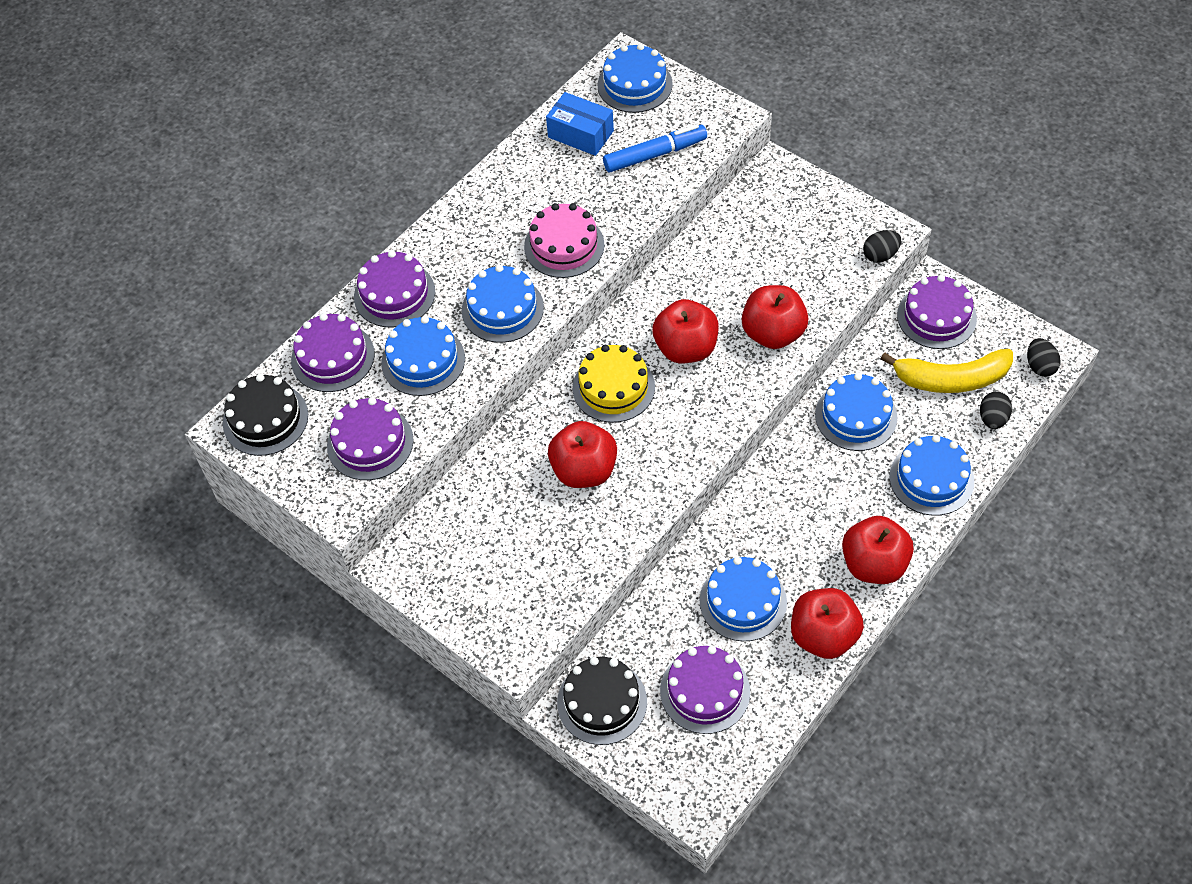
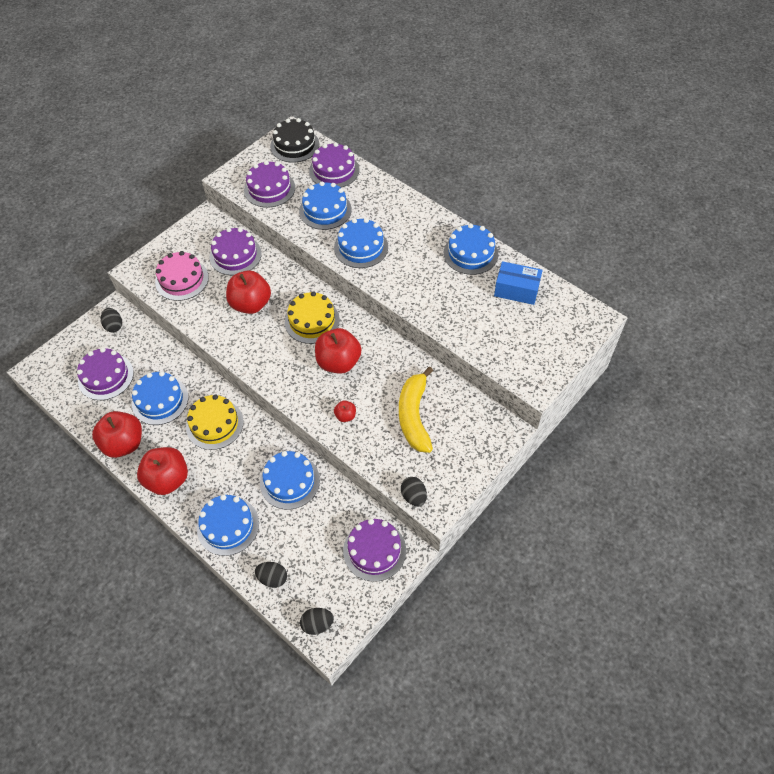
camera: 90 degrees right, 0 degrees up
purple cake [354,250,435,328] -> purple cake moved to [210,228,262,276]
pink cake [524,203,604,278] -> pink cake moved to [155,251,209,301]
blue box [546,92,614,156] -> blue box turned 75 degrees clockwise [494,261,543,305]
black cake [557,657,647,745] -> black egg [101,308,122,332]
blue cake [598,44,673,113] -> blue cake moved to [444,224,499,275]
blue marker [603,124,707,173] -> none
red apple [742,285,808,349] -> red apple [334,401,356,422], size x0.46
yellow banana [881,349,1013,393] -> yellow banana moved to [399,366,433,453]
none -> yellow cake [186,394,244,450]

